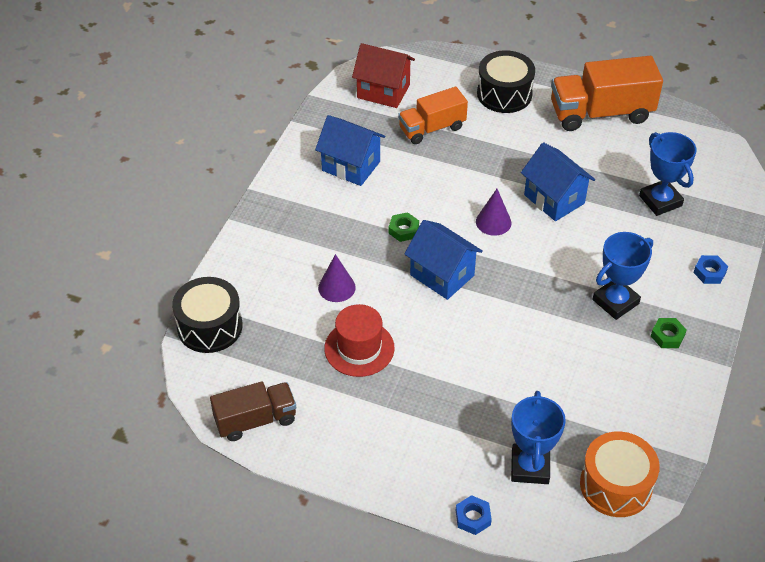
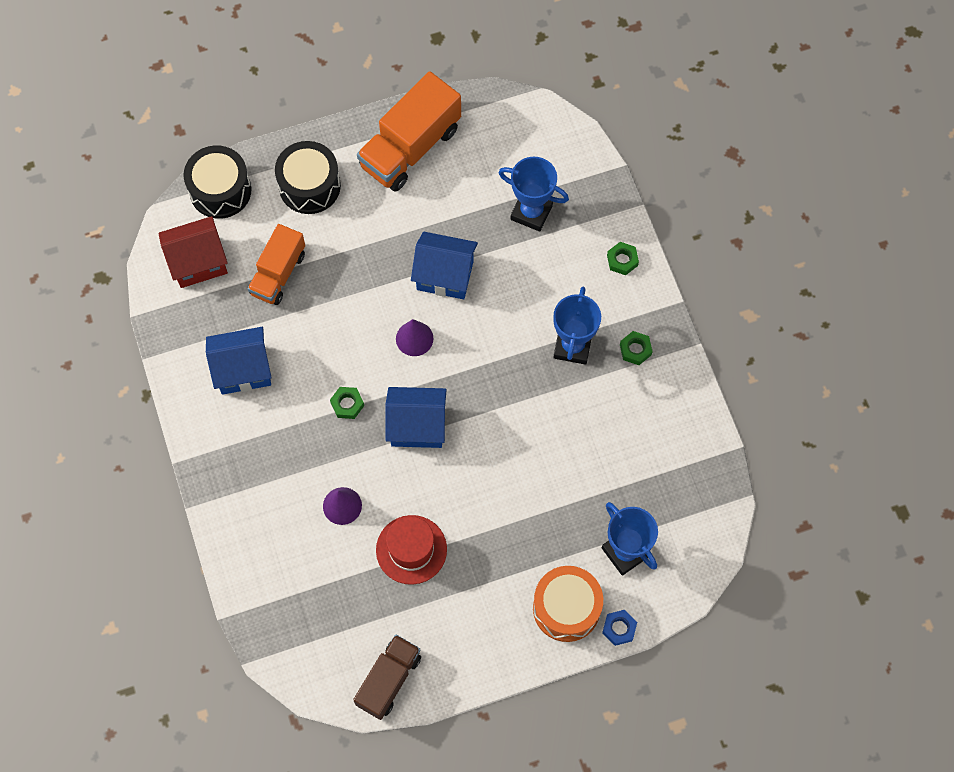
camera: 40 degrees left, 20 degrees up
black drum [172,277,243,353] -> black drum moved to [183,146,251,219]
orange drum [580,431,660,517] -> orange drum moved to [533,566,603,642]
blue nut [693,255,728,284] -> green nut [607,242,639,275]

